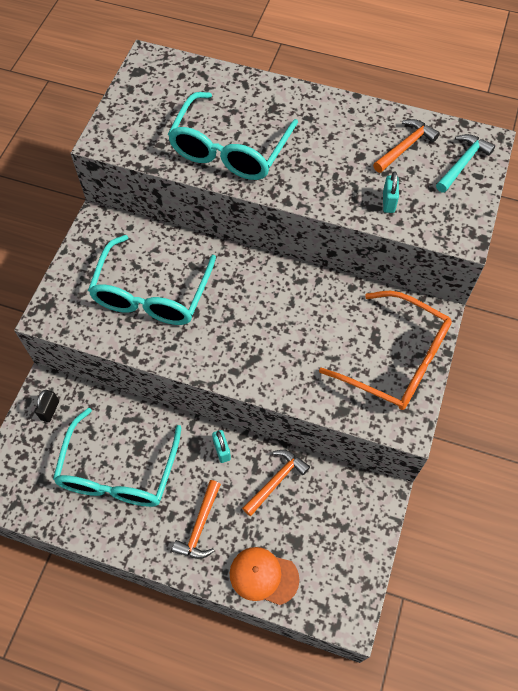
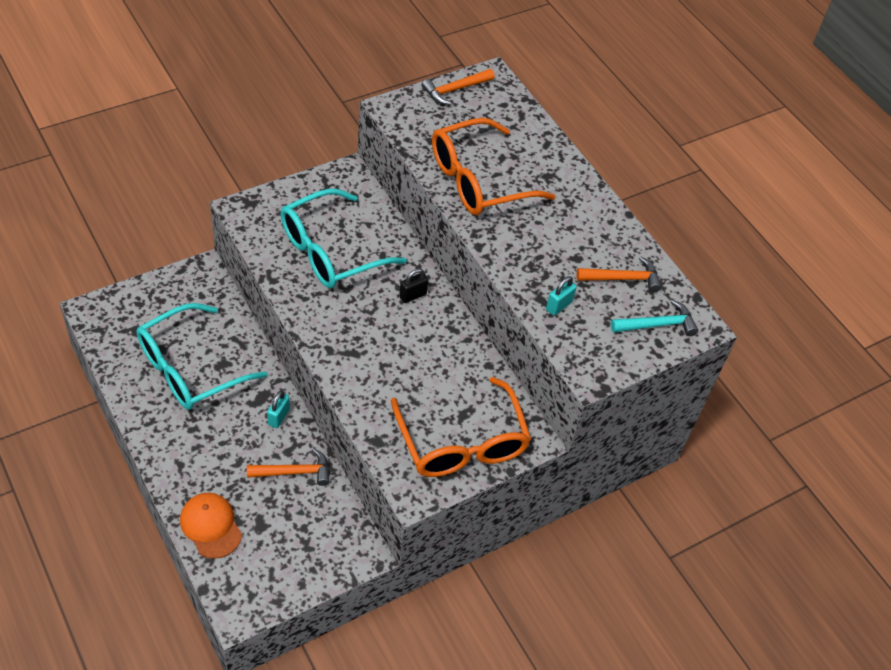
camera: 35 degrees right, 10 degrees down
black padlock [35,390,59,422] -> black padlock moved to [399,269,428,303]
turquoise glasses [168,92,298,180] -> orange glasses [432,118,556,215]
orange hammer [172,480,221,559] -> orange hammer moved to [421,69,495,105]

